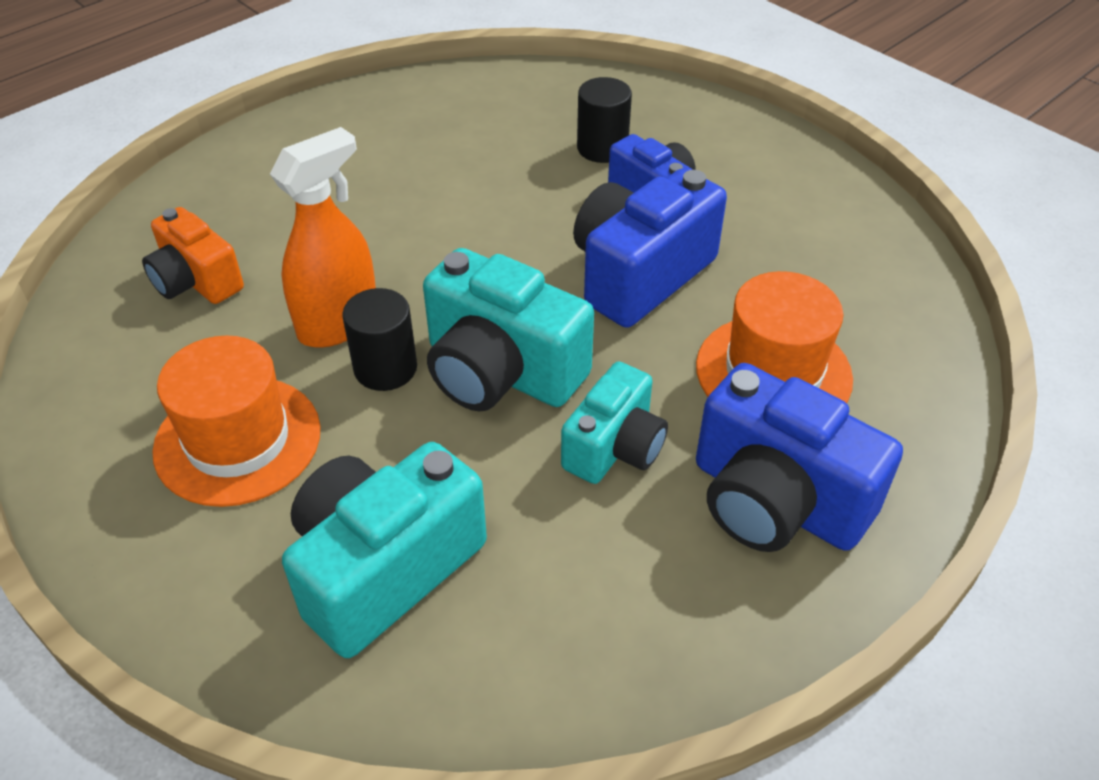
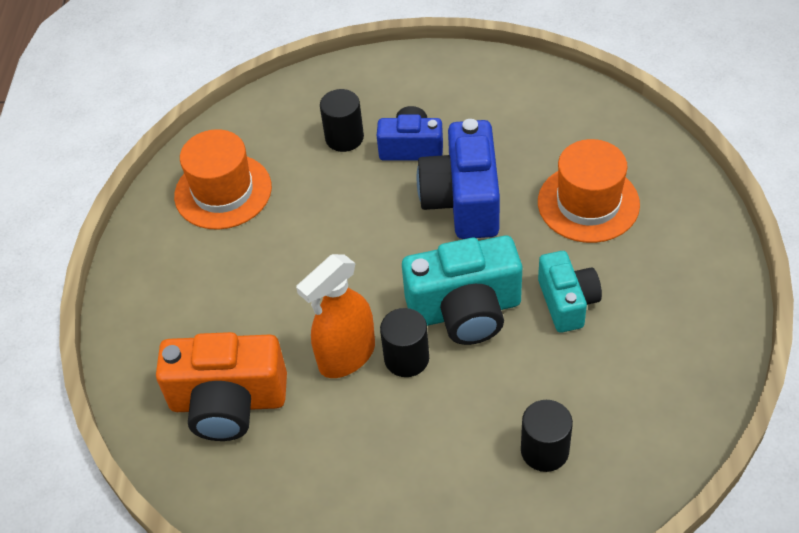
camera: 40 degrees left, 5 degrees up
orange camera [142,207,244,304] -> orange camera [156,332,287,441], size x1.59
orange hat [152,335,321,507] -> orange hat moved to [174,129,272,230]
orange spray bottle [270,127,376,348] -> orange spray bottle turned 135 degrees counterclockwise [296,254,375,378]
turquoise camera [282,442,487,658] -> black cylinder [521,400,573,472]
blue camera [696,363,903,552] -> none

